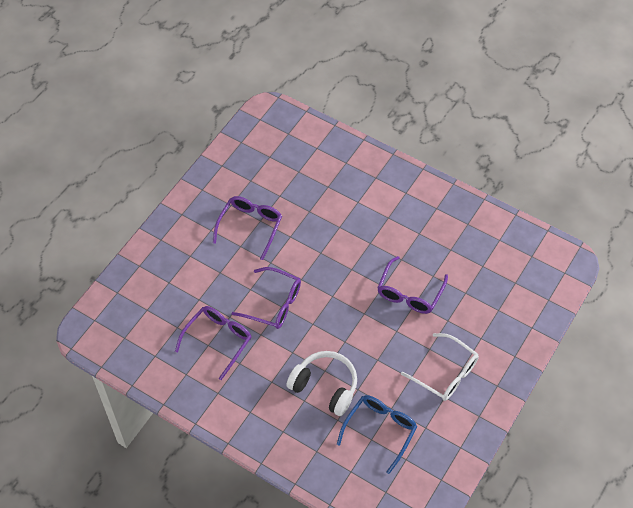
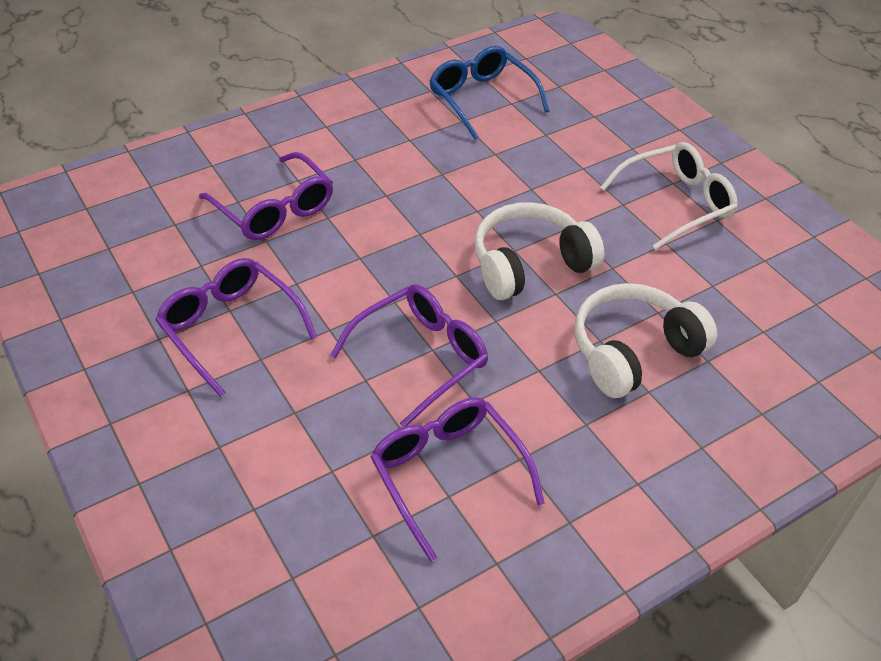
camera: 65 degrees left, 10 degrees down
blue glasses [337,395,417,474] -> blue glasses moved to [429,46,550,140]
purple glasses [377,256,448,314] -> purple glasses moved to [199,152,333,240]
none -> white headphones [474,202,604,300]

